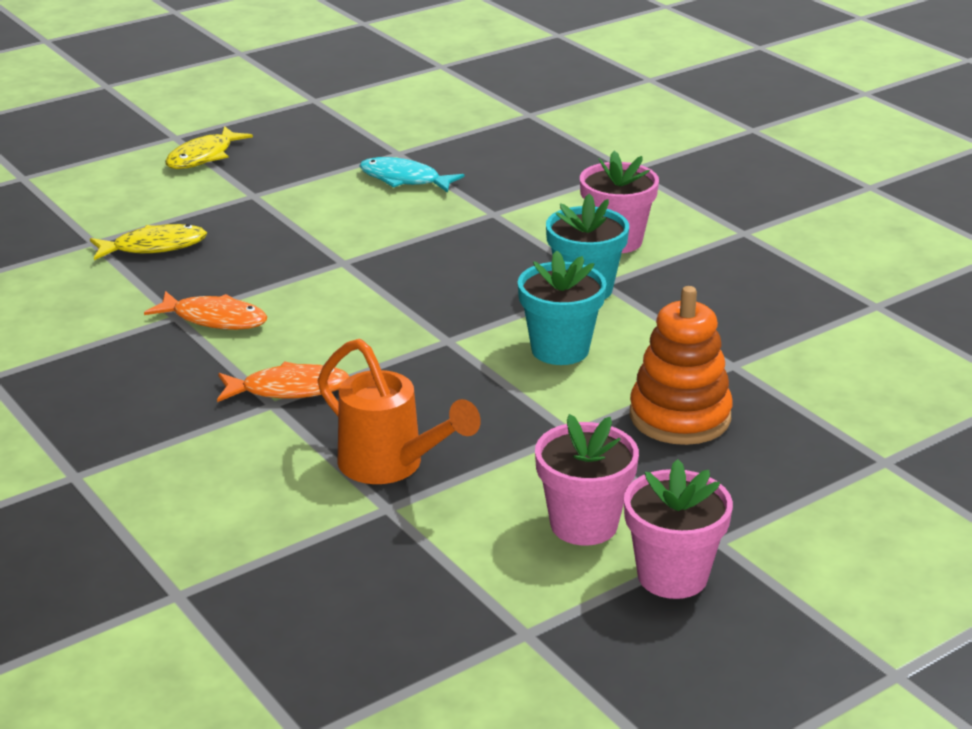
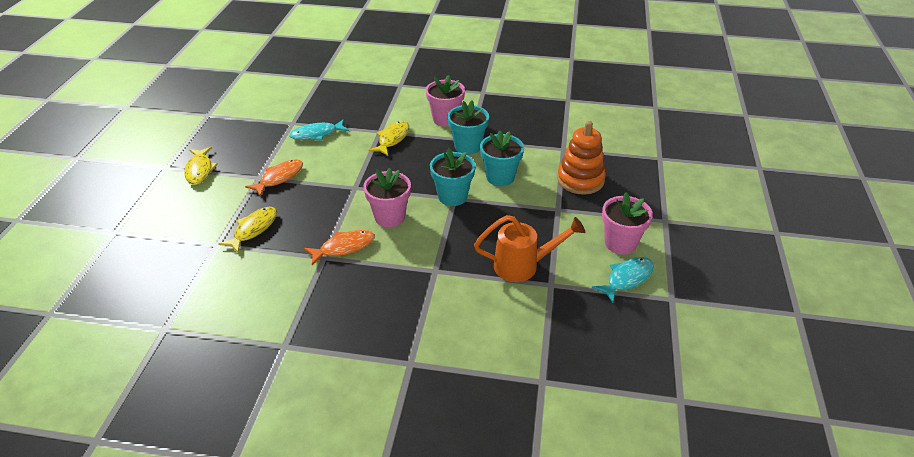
camera: 45 degrees left, 10 degrees up
orange fish [217,361,349,402] -> orange fish moved to [245,159,303,197]
pink flower pot [624,459,733,599] -> pink flower pot moved to [363,168,411,227]
none -> yellow fish [369,121,409,156]
none -> turquoise flower pot [430,148,475,206]
none -> turquoise fish [592,257,654,303]

